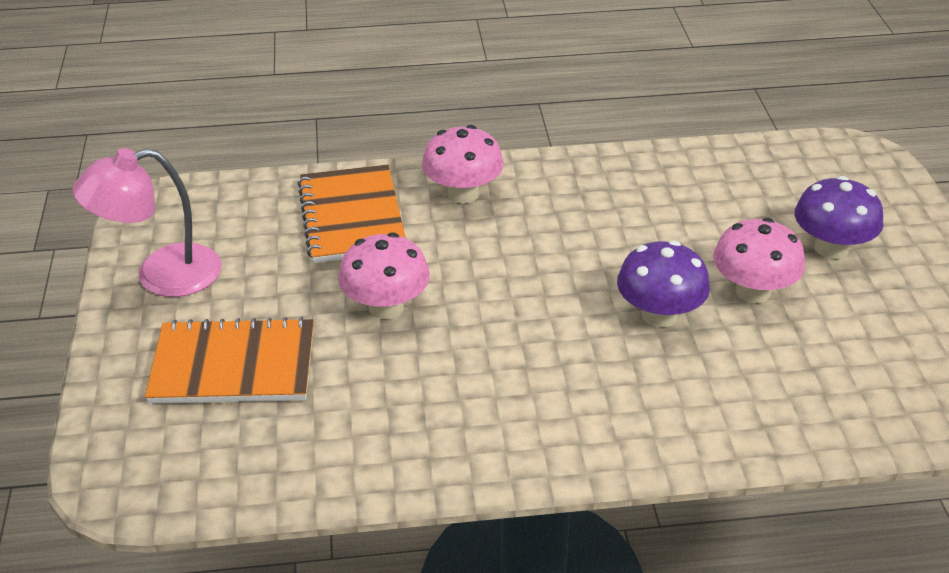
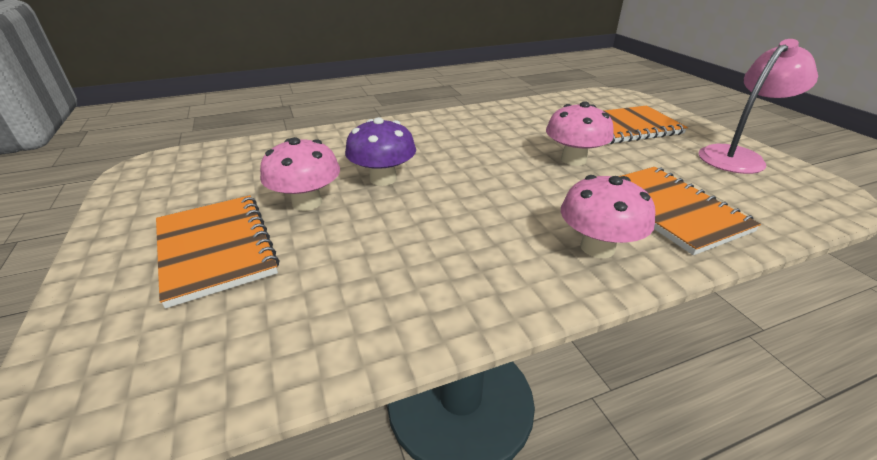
camera: 165 degrees right, 5 degrees down
purple mushroom [795,176,884,259] -> orange notebook [156,195,280,308]

